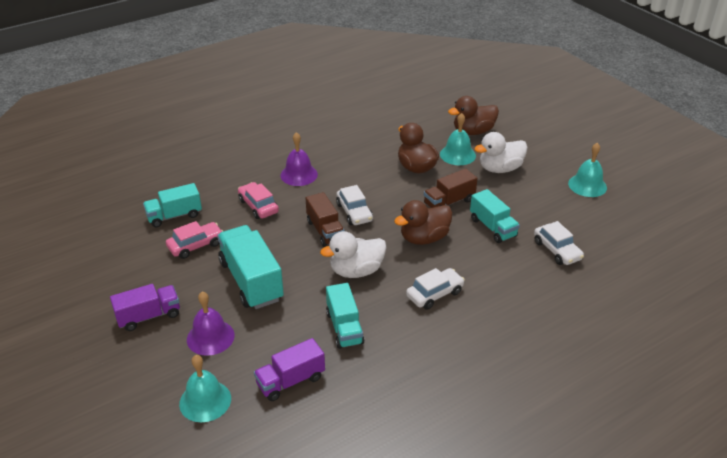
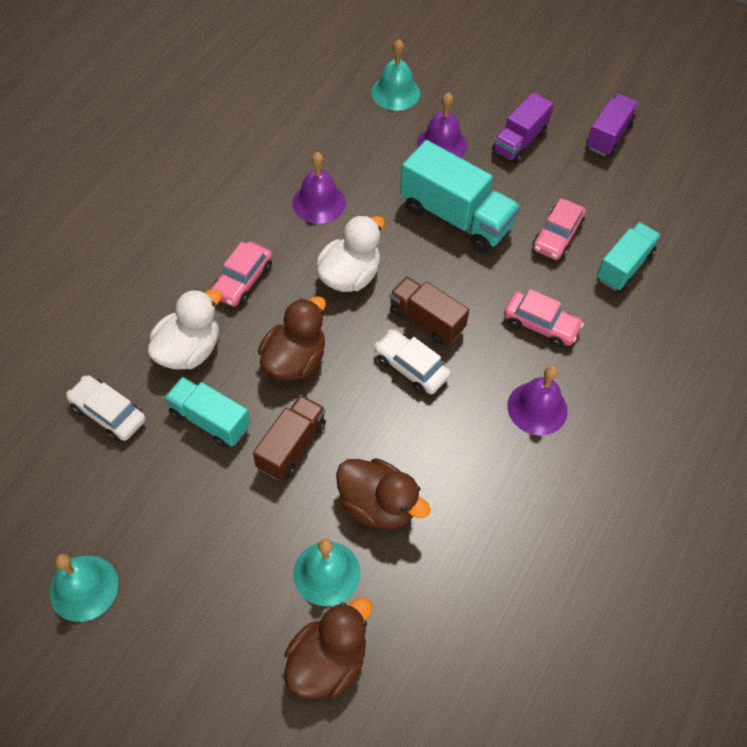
camera: 150 degrees right, 20 degrees up
purple truck [254,338,325,401] -> purple truck moved to [586,94,639,156]
turquoise truck [326,283,365,349] -> purple bell [293,152,346,224]
white car [406,268,465,310] -> pink car [211,241,273,307]
white duck [474,132,528,173] -> white duck moved to [148,289,222,369]

